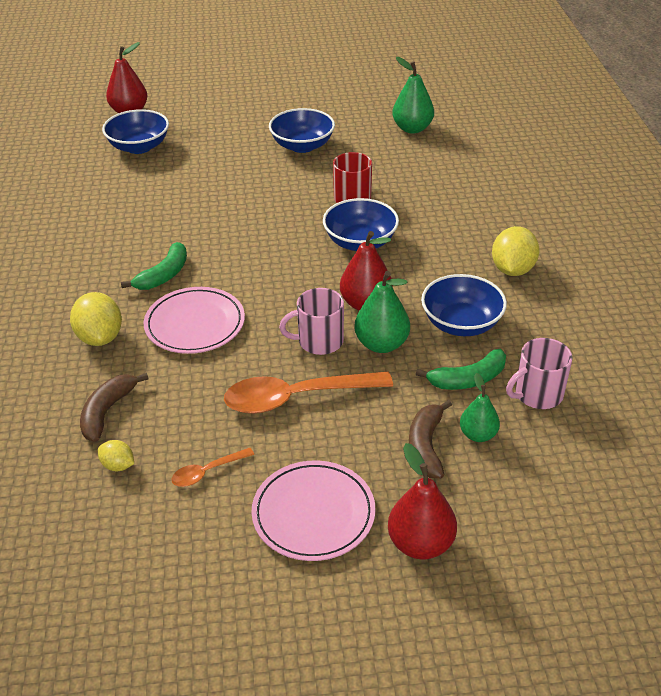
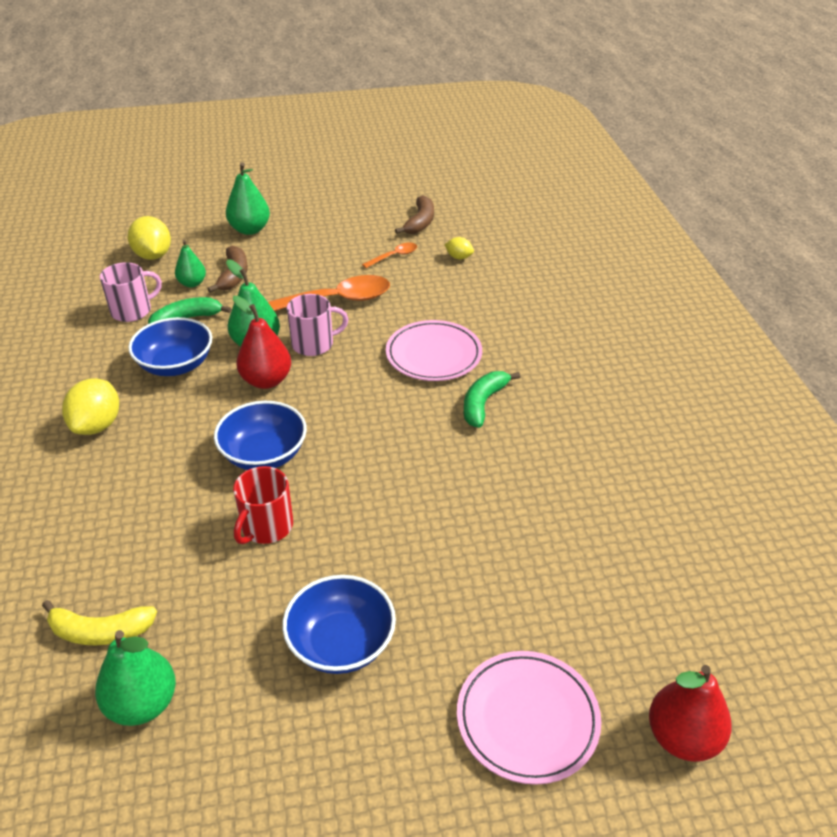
camera: 175 degrees right, 0 degrees up
yellow lemon [70,292,122,346] -> yellow lemon moved to [128,216,171,260]
brown banana [80,373,149,442] -> brown banana moved to [395,195,434,234]
blue bowl [102,109,169,154] -> none
pink plate [252,460,376,561] -> pink plate moved to [457,651,601,785]
red pear [388,443,457,559] -> green pear [226,162,270,235]
none -> yellow banana [42,600,157,645]

